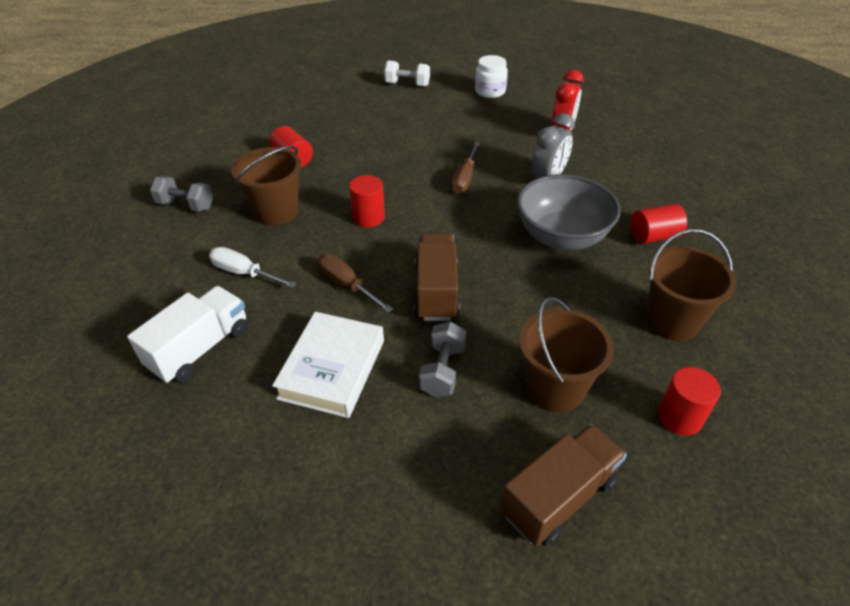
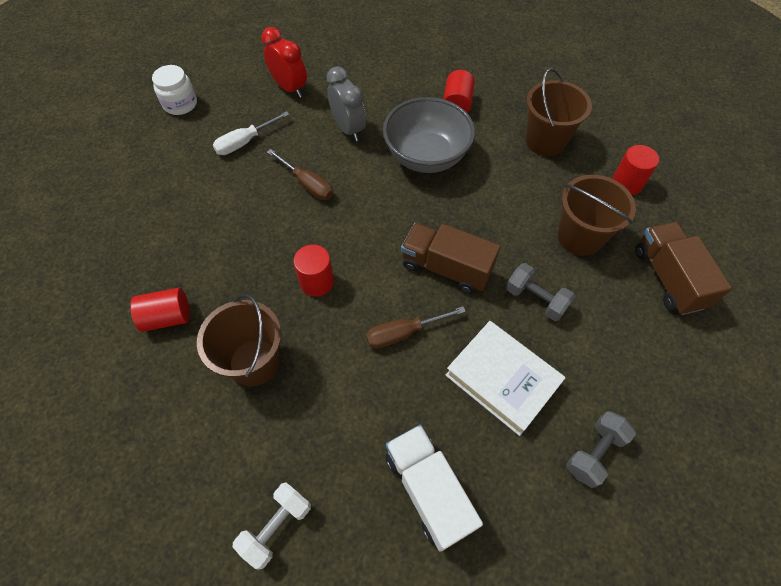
camera: 65 degrees left, 15 degrees up
grey dumbbell [150,176,213,212] -> grey dumbbell moved to [566,411,636,488]
white screwdriver [209,247,297,288] -> white screwdriver moved to [213,111,290,155]
white dumbbell [384,61,430,87] -> white dumbbell moved to [233,482,311,569]

